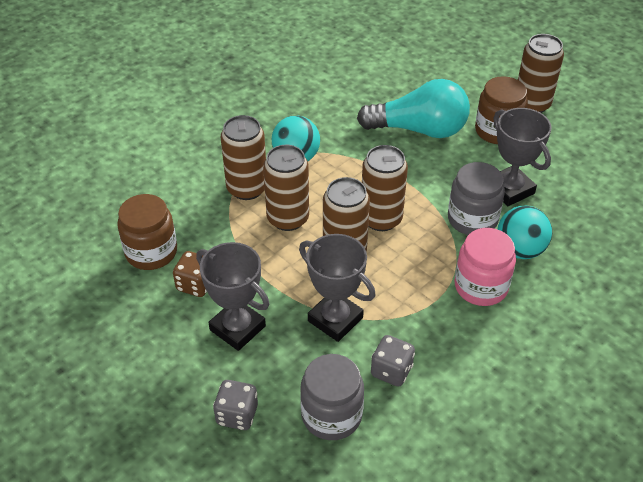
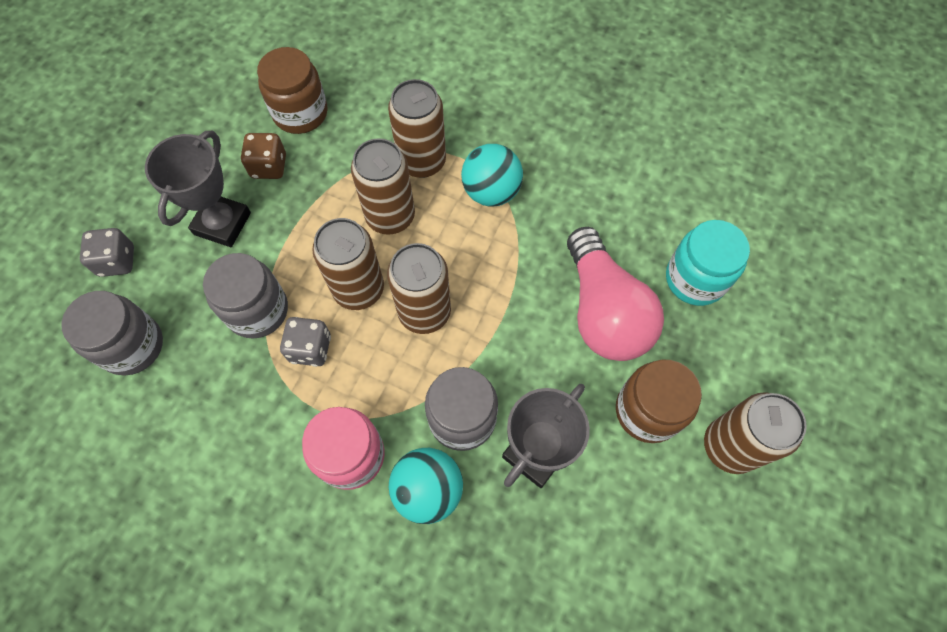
camera: 70 degrees right, 20 degrees up
grey trophy [299,234,376,342] -> grey jar [203,253,288,339]
turquoise light bulb [357,79,470,138] -> pink light bulb [567,227,664,361]
grey dice [371,335,415,387] -> grey dice moved to [280,317,331,367]
none -> turquoise jar [666,220,750,306]

